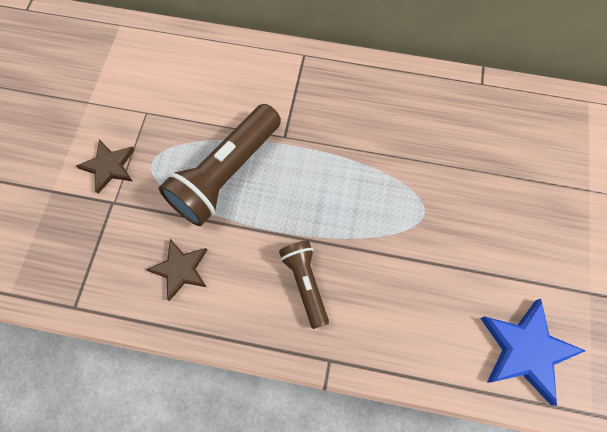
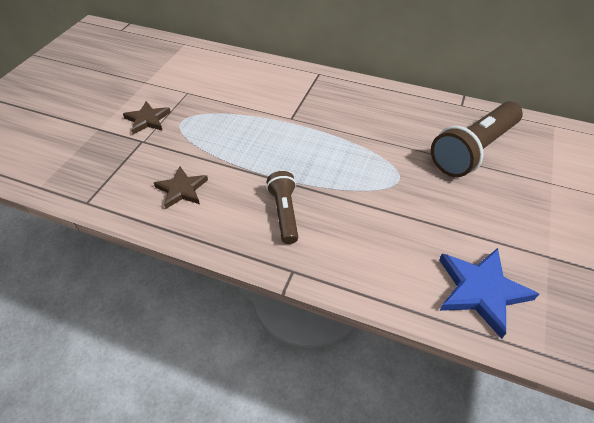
camera: 10 degrees right, 20 degrees down
brown flashlight [159,104,281,226] -> brown flashlight moved to [431,101,523,177]

